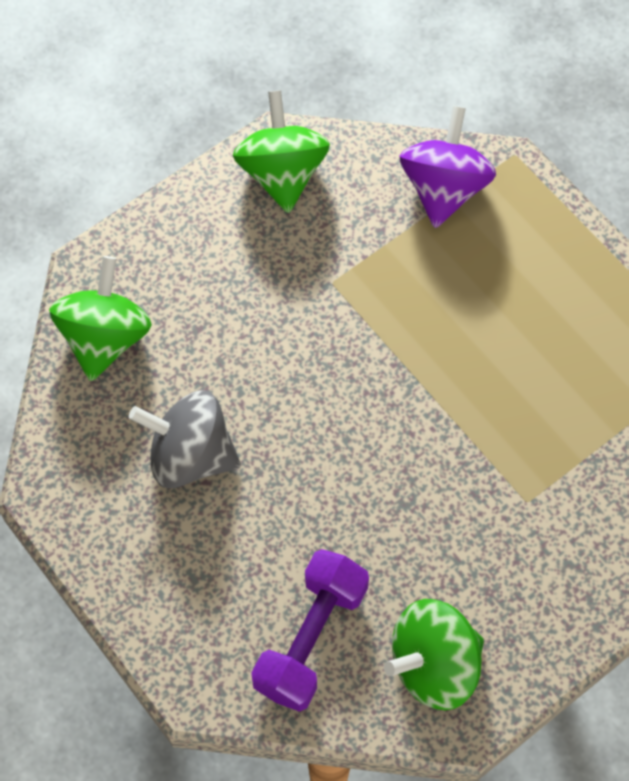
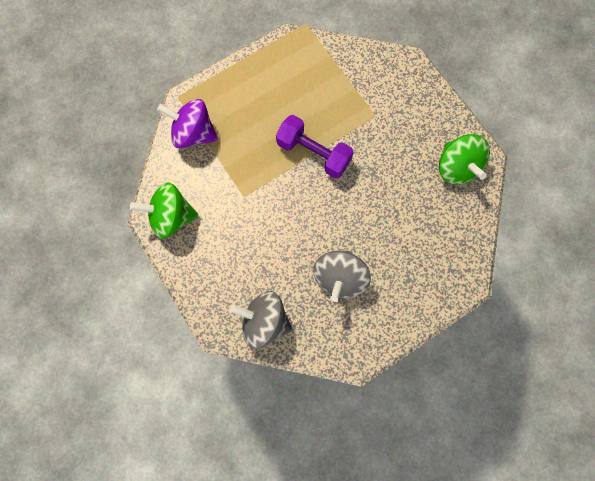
camera: 85 degrees left, 10 degrees up
green spinning top [49,256,152,381] -> grey spinning top [230,291,293,349]
purple dumbbell [251,549,369,712] -> purple dumbbell moved to [276,115,353,178]

